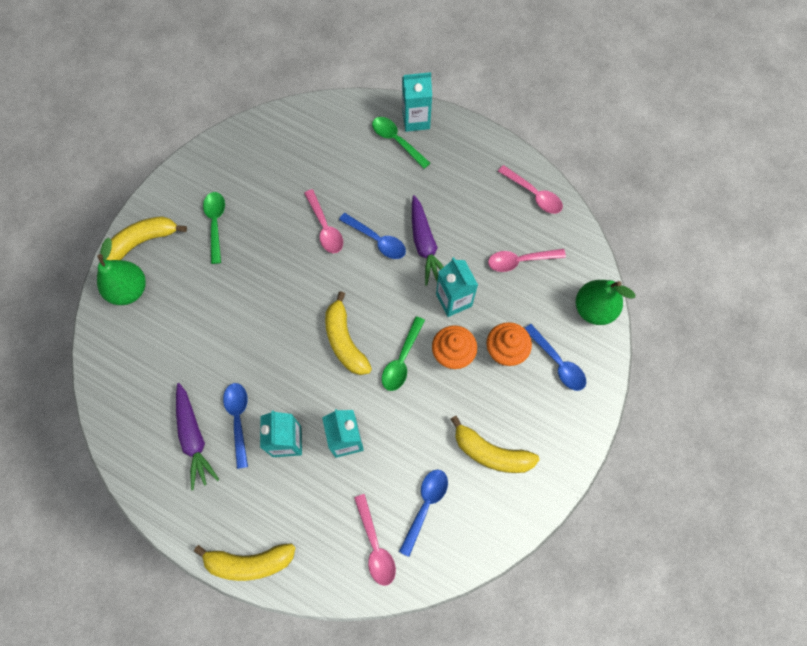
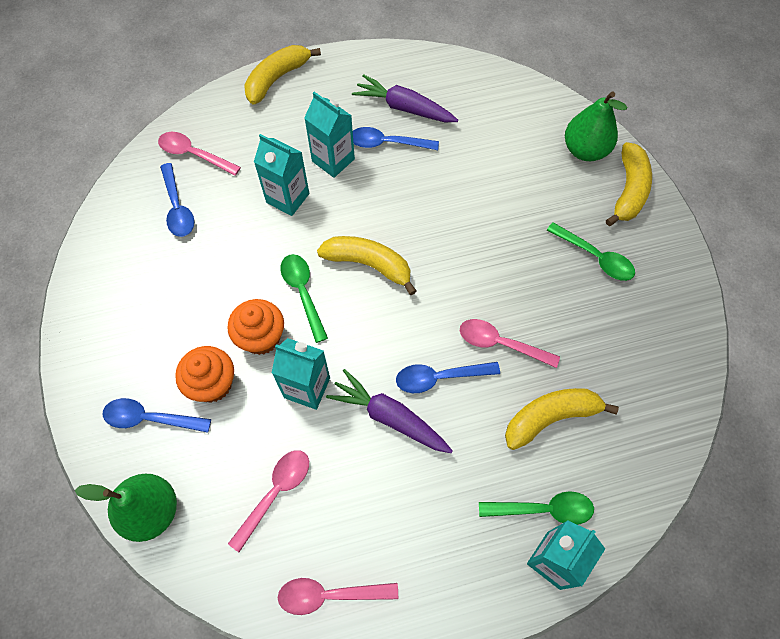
camera: 135 degrees right, 5 degrees down
blue spoon [223,383,248,469] -> blue spoon turned 150 degrees clockwise [353,127,439,150]
yellow banana [451,416,540,473] -> yellow banana moved to [505,388,619,450]

